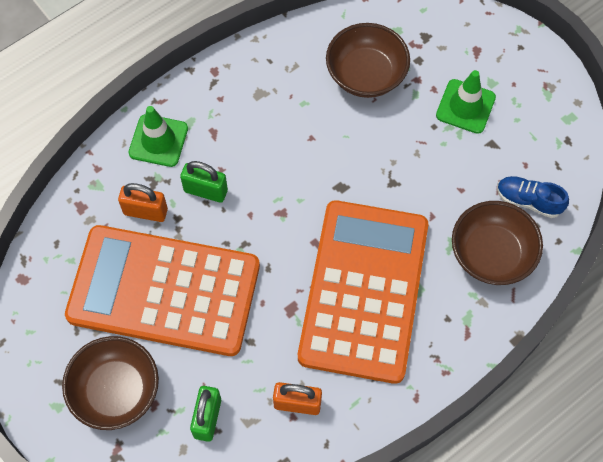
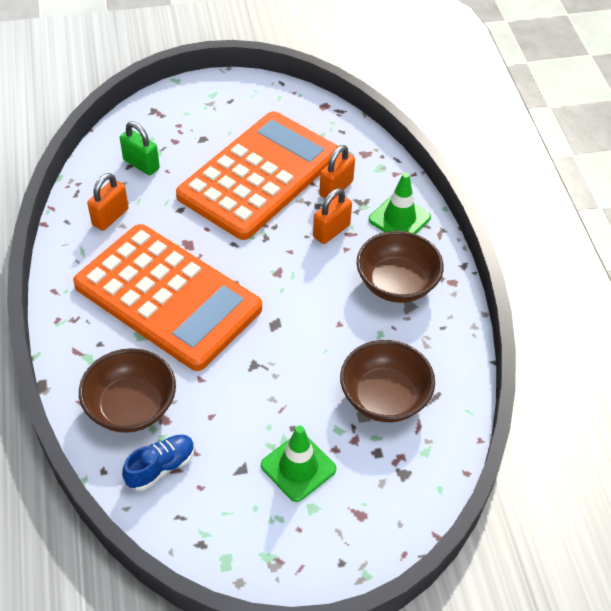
camera: 115 degrees right, 15 degrees down
brown bowl [62,336,159,430] -> brown bowl moved to [356,231,444,303]
green padlock [180,161,228,203] -> orange padlock [313,188,352,244]

